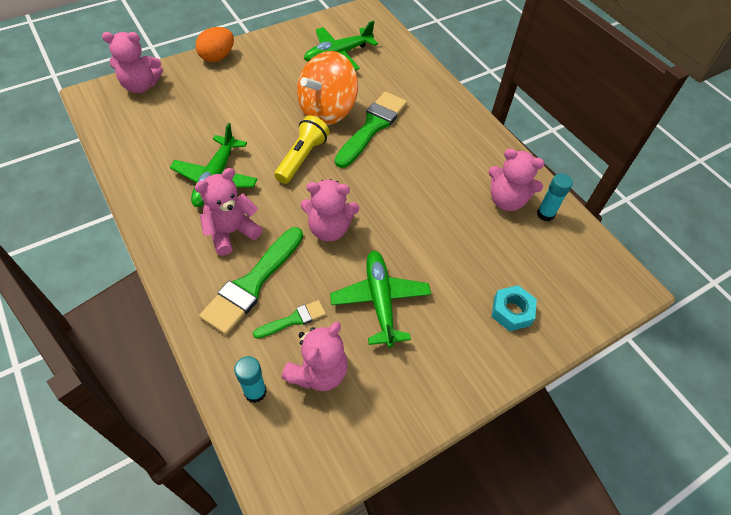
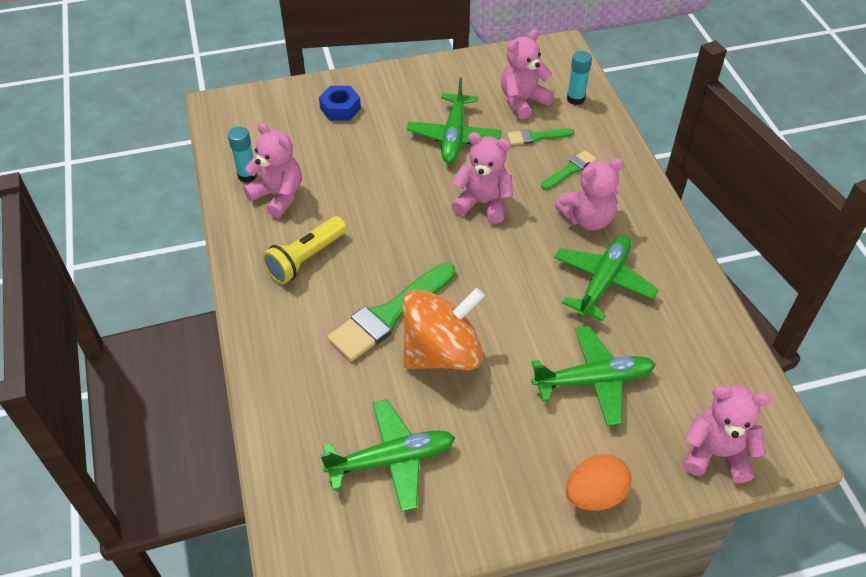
camera: 160 degrees left, 5 degrees down
green brush [199,227,303,335] -> green brush [541,150,597,190], size x0.52
yellow flashlight [274,115,329,184] -> yellow flashlight moved to [262,216,347,284]
turquoise nut [492,285,537,331] -> blue nut [319,86,361,121]
none -> green plane [532,326,656,426]

